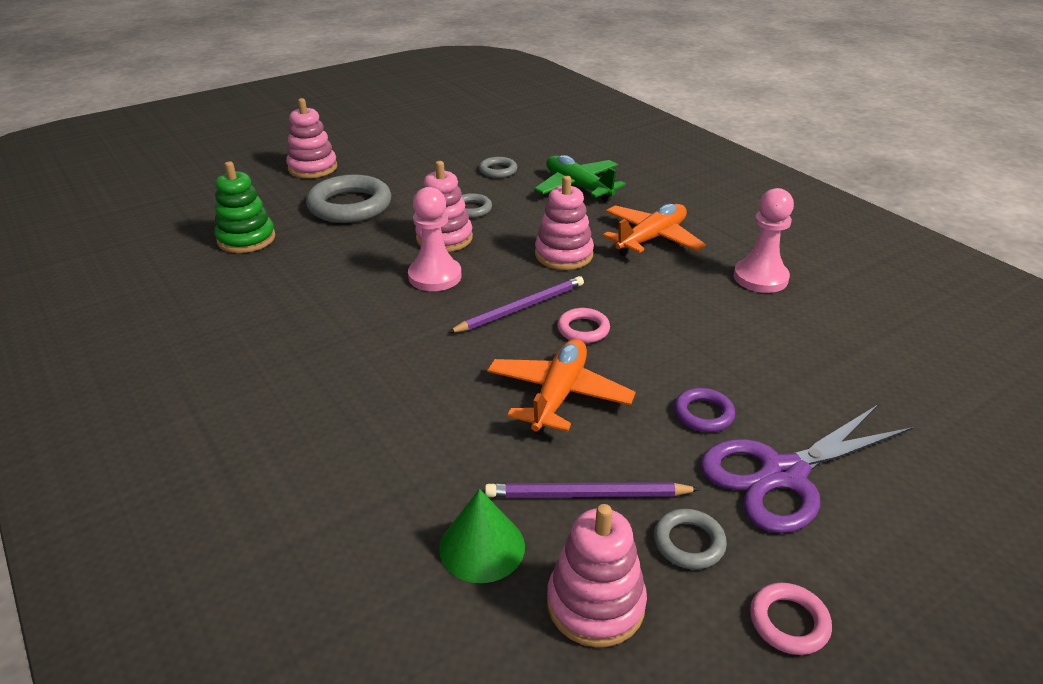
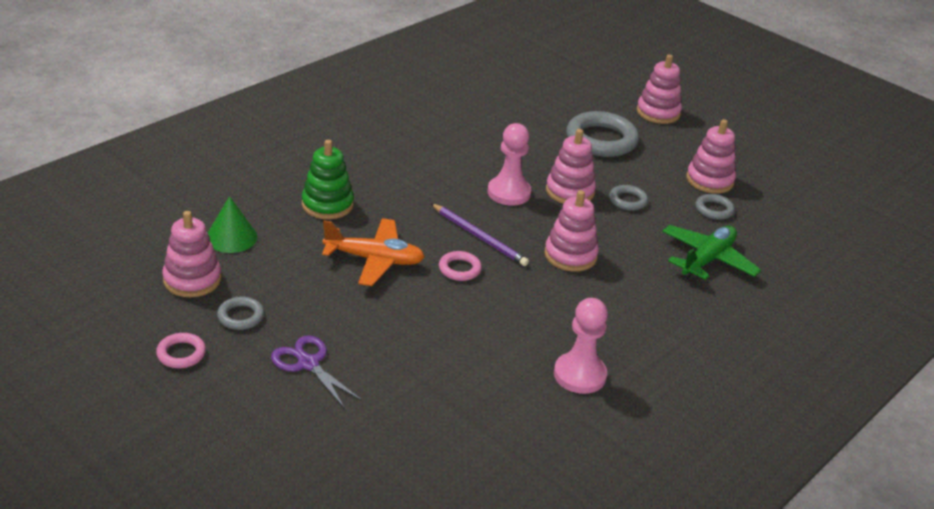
camera: 75 degrees right, 0 degrees up
green stacking toy [214,161,275,253] -> green stacking toy moved to [302,140,354,219]
purple pencil [485,482,700,497] -> none
orange plane [603,204,706,256] -> none
purple ring [674,388,735,432] -> none
purple scissors [700,405,914,533] -> purple scissors [271,335,363,409], size x0.64
none -> pink stacking toy [686,119,736,194]

